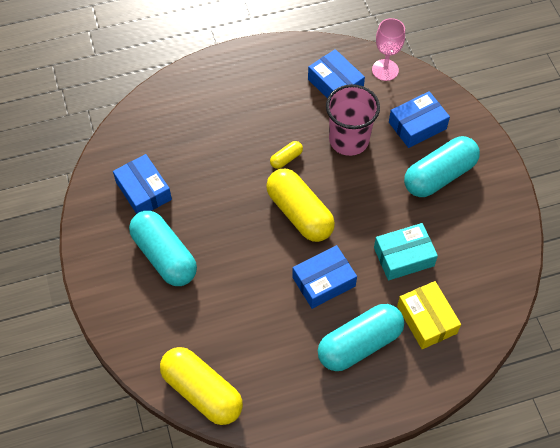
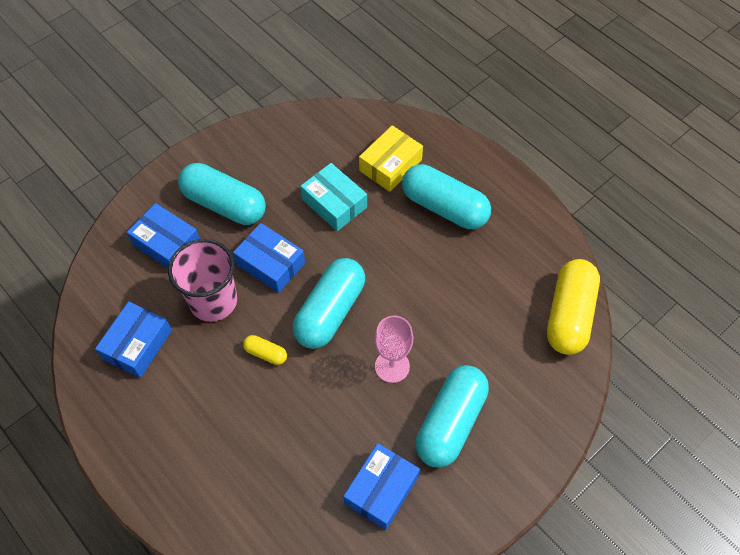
camera: 115 degrees left, 0 degrees up
yellow capsule [266,169,335,242] -> turquoise capsule [293,258,365,349]
blue box [292,245,357,309] -> blue box moved to [233,223,305,293]
pink goblet [372,18,405,81] -> pink goblet moved to [375,316,413,383]

